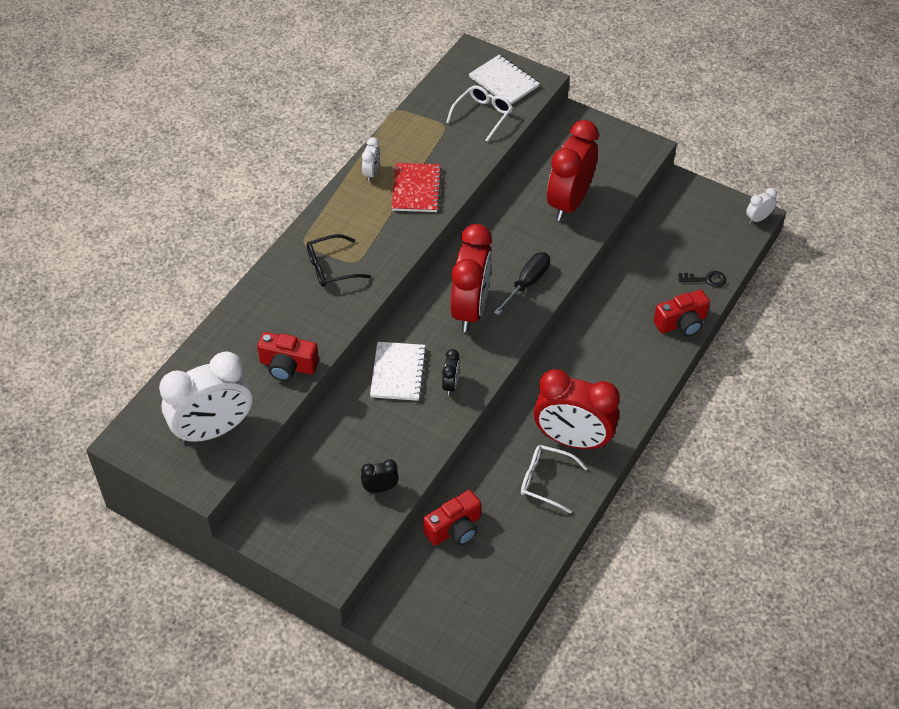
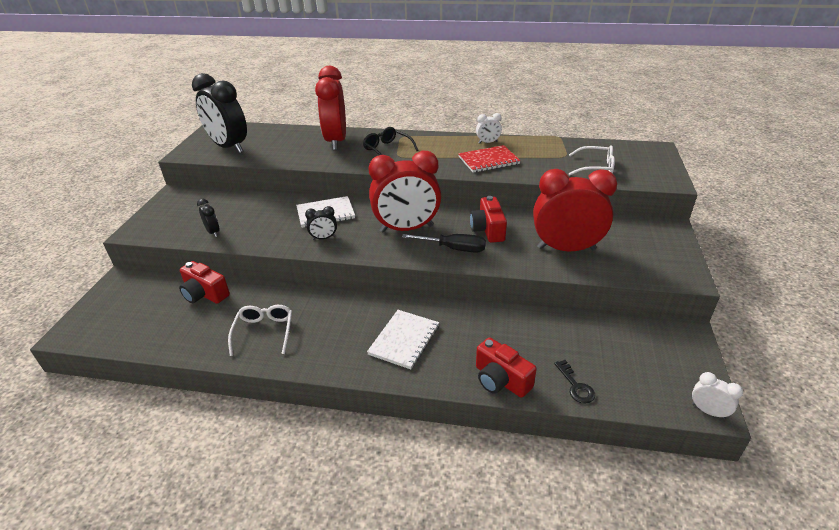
camera: 70 degrees right, 15 degrees down
white clock [159,351,252,444] -> black clock [192,73,247,153]
red camera [257,332,319,381] -> red camera moved to [470,196,507,243]
white notebook [469,55,540,105] -> white notebook moved to [367,310,439,369]
red clock [533,369,620,449] -> red clock moved to [315,66,346,150]

